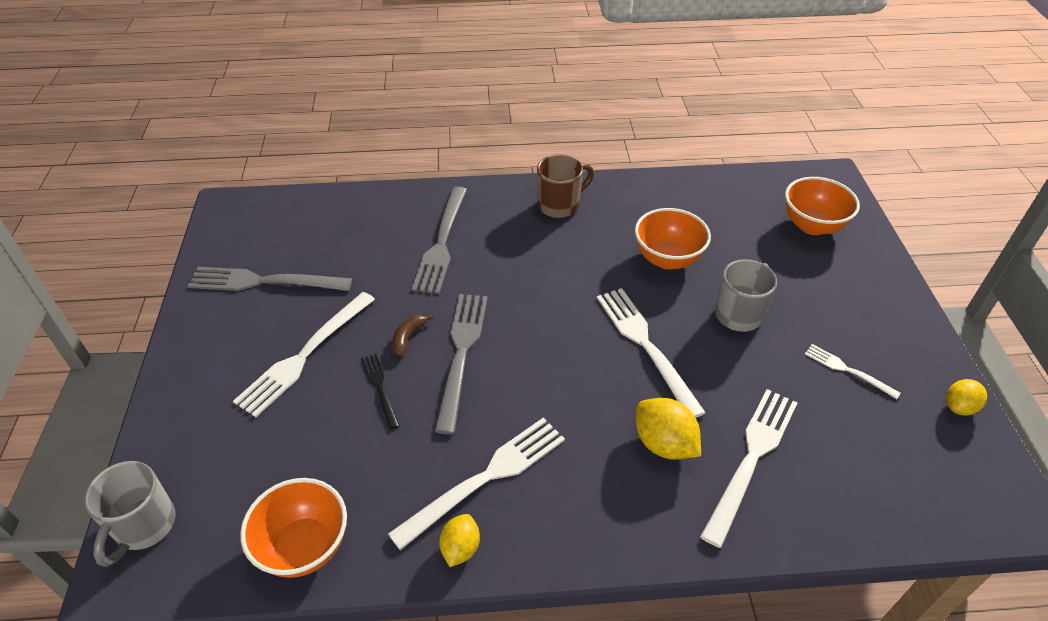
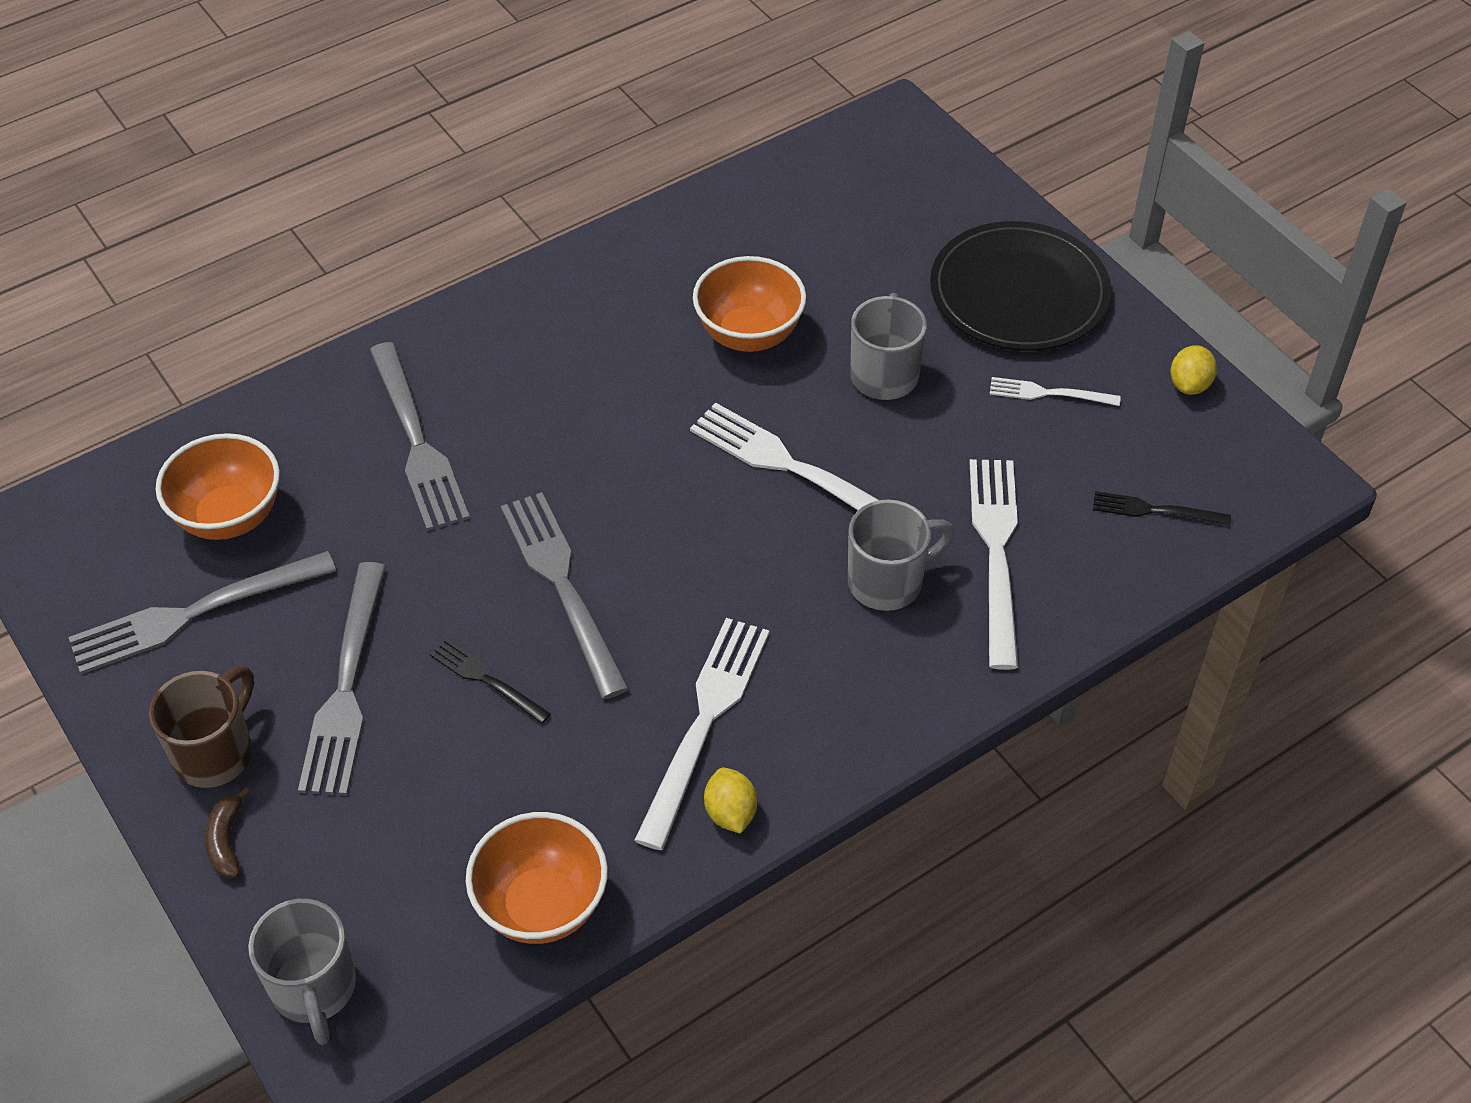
camera: 30 degrees left, 5 degrees up
white fork [233,292,375,417] -> grey fork [298,562,386,795]
brown banana [392,314,434,357] -> brown banana moved to [204,787,250,878]
brown mug [537,155,594,218] -> brown mug moved to [149,666,254,788]
yellow lemon [636,398,701,460] -> grey mug [848,499,955,611]
orange bowl [785,177,860,235] -> orange bowl moved to [155,433,280,540]
none -> black plate [930,221,1111,351]
none -> black fork [1093,491,1231,526]

